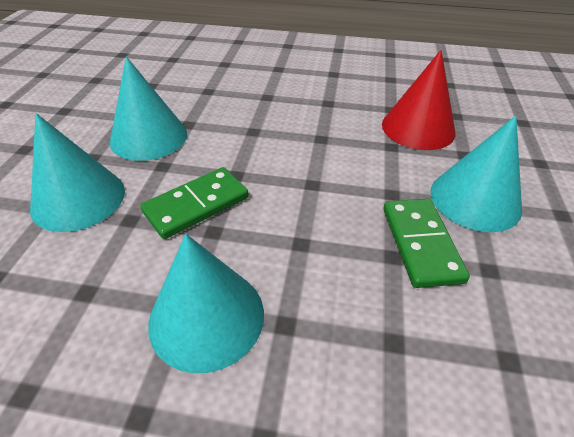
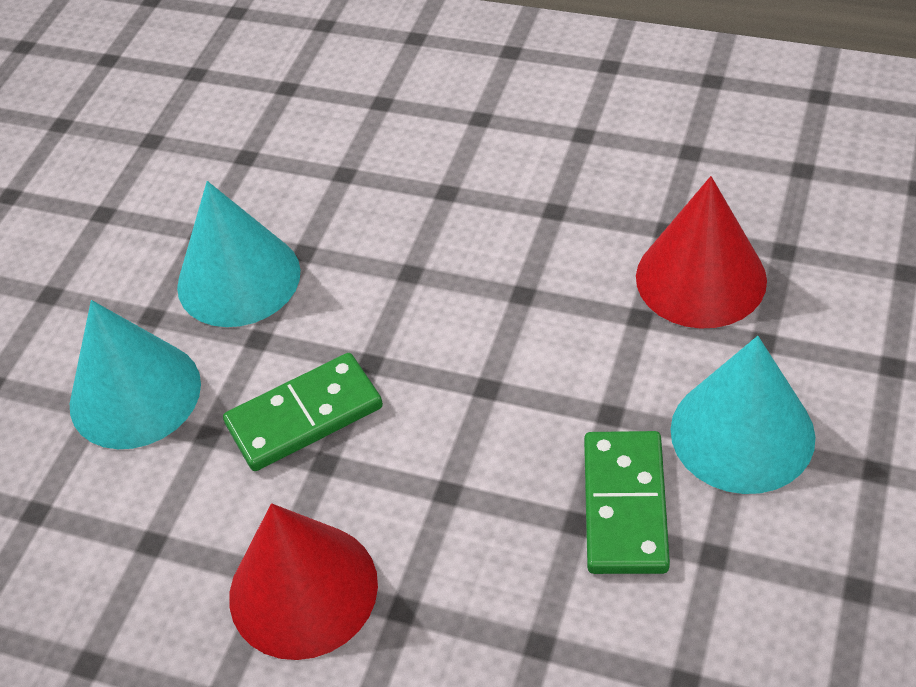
camera: 15 degrees right, 5 degrees up
turquoise cone [148,234,264,373] -> red cone [229,503,378,660]

